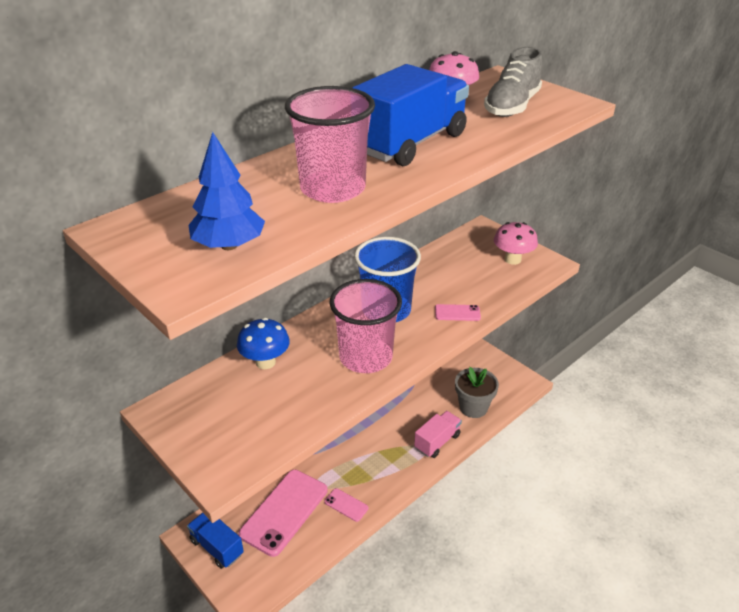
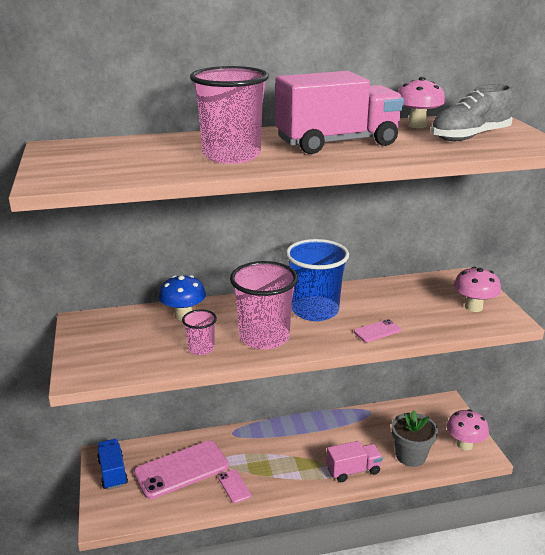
camera: 30 degrees right, 10 degrees down
blue tree [189,132,265,250] -> none
blue truck [352,64,469,166] -> pink truck [275,71,404,154]
pink phone [435,304,481,321] -> pink phone turned 60 degrees counterclockwise [354,319,401,342]
none -> pink cup [182,310,217,355]
none -> pink mushroom [447,409,489,450]

